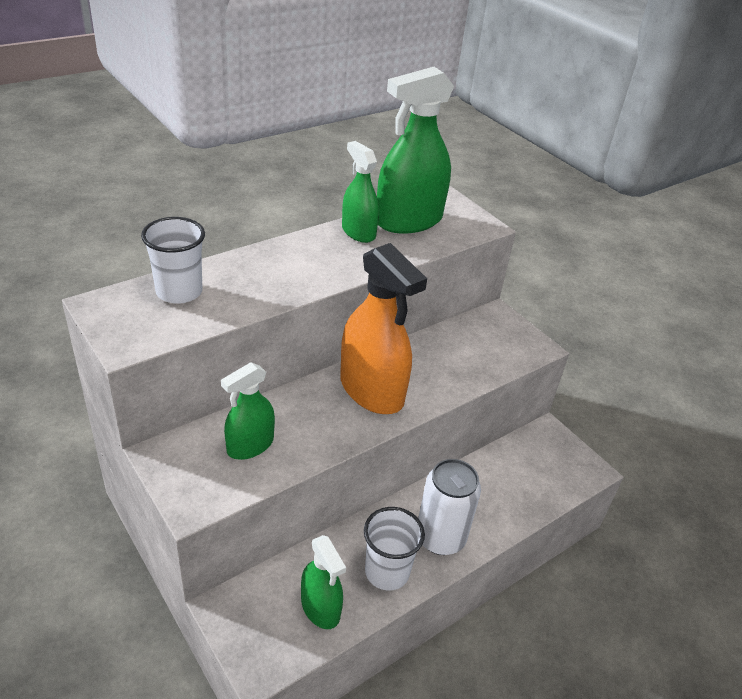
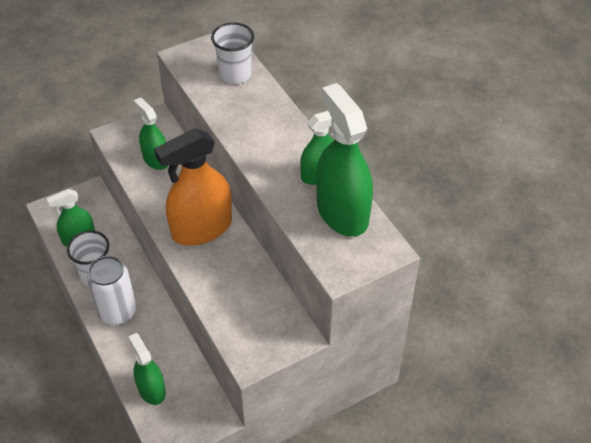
camera: 100 degrees right, 10 degrees up
none -> green spray bottle [128,333,166,405]

